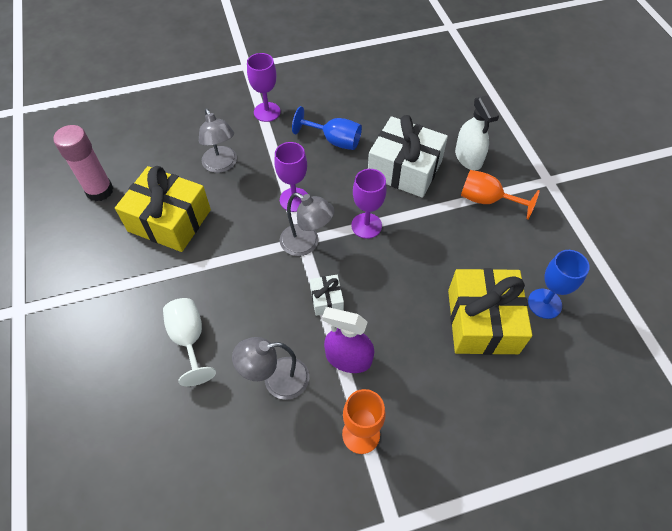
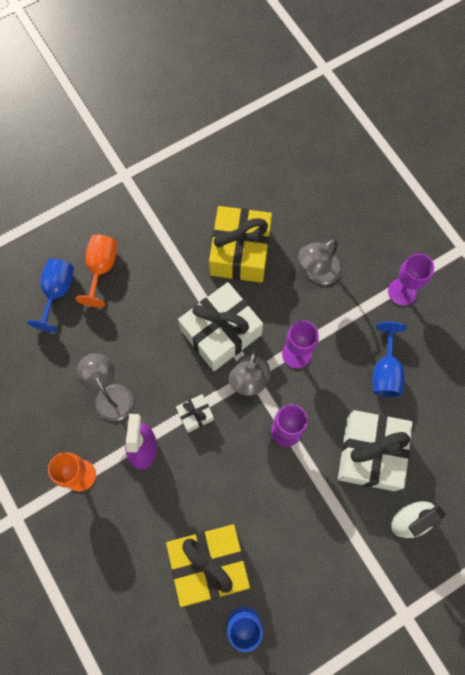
camera: 75 degrees right, 15 degrees up
pink glue stick [54,125,113,201] -> none
white goblet [163,298,216,387] -> none
orange goblet [461,170,540,220] -> orange goblet moved to [75,235,117,308]
none -> blue goblet [27,259,74,332]
none -> white gift [178,282,263,371]

